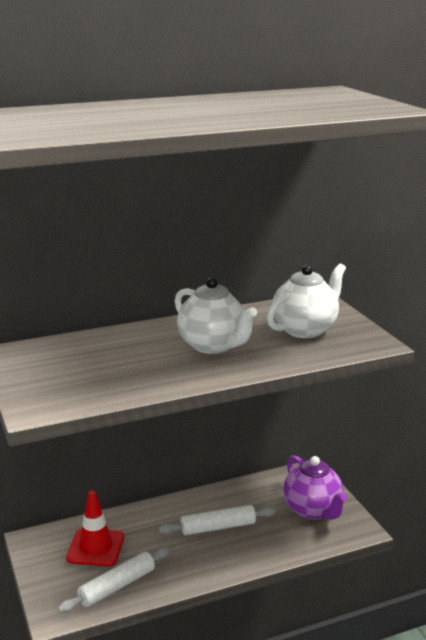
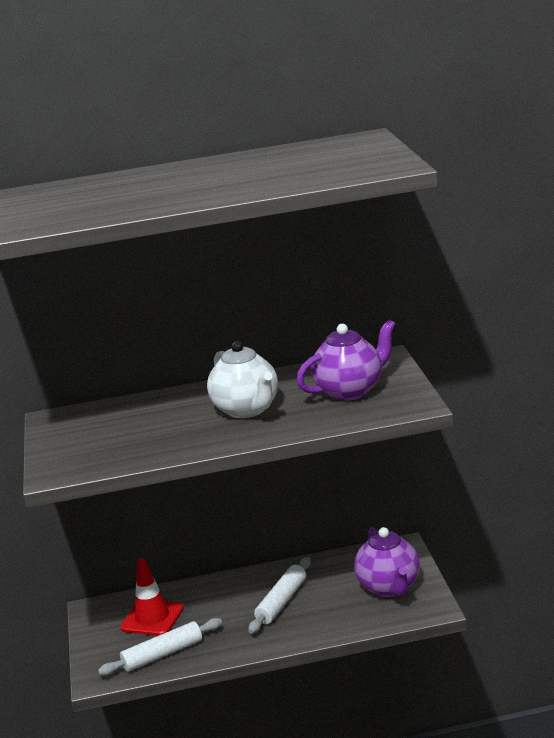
camera: 15 degrees right, 0 degrees up
white rolling pin [159,505,276,535] -> white rolling pin turned 60 degrees counterclockwise [248,557,311,634]
white teapot [267,263,346,338] -> purple teapot [297,319,396,401]

